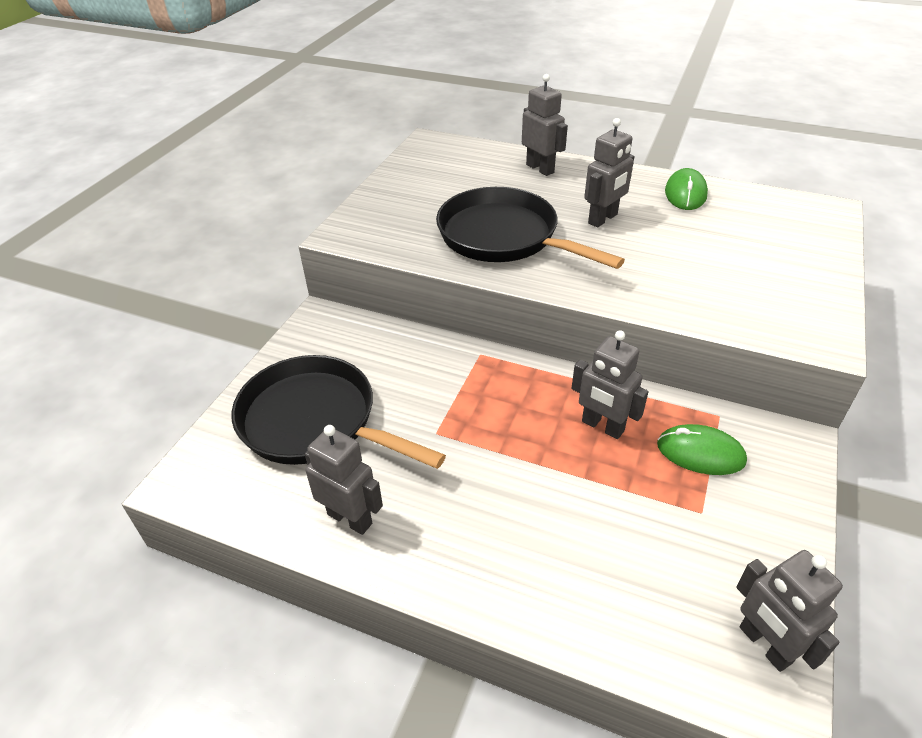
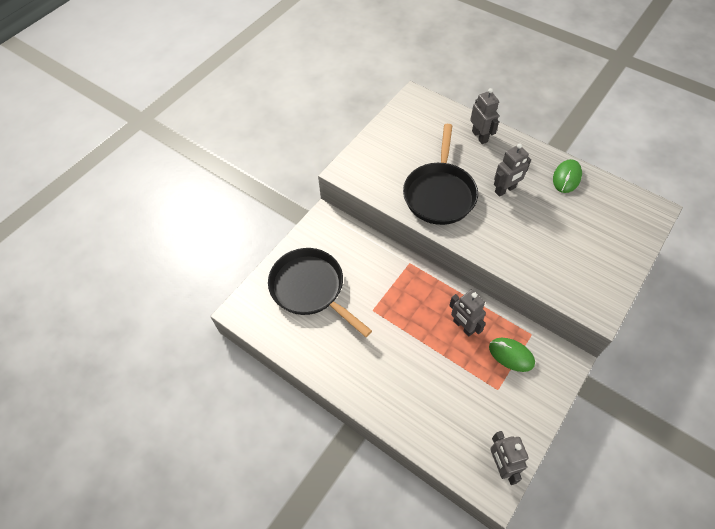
camera: 15 degrees right, 15 degrees up
grey robot [305,425,383,535] -> none
black pan [436,187,625,269] -> black pan turned 135 degrees counterclockwise [403,124,478,225]

